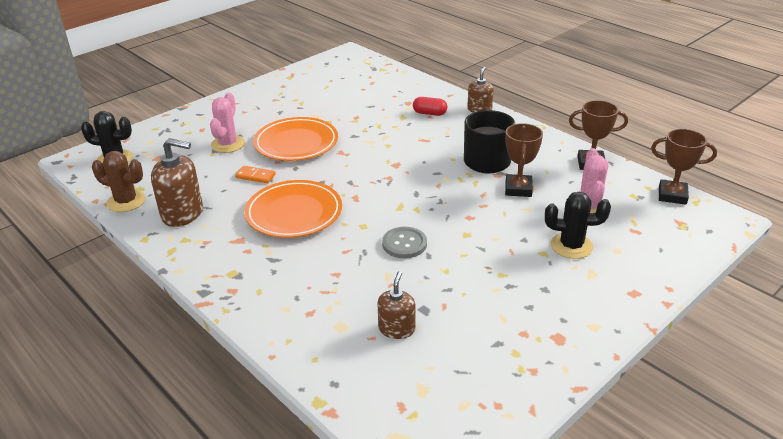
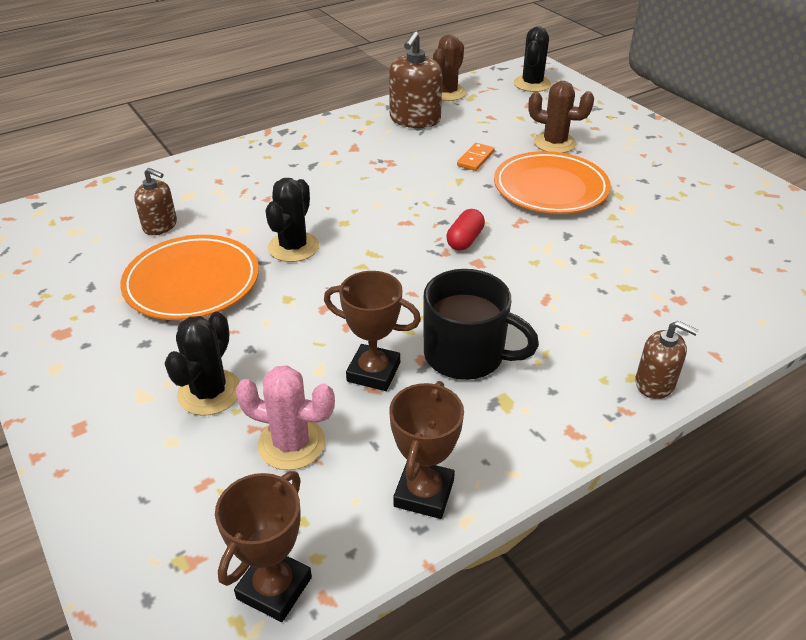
camera: 100 degrees right, 5 degrees up
pink cactus [210,93,245,153] -> brown cactus [528,81,594,153]
orange plate [244,180,342,238] -> orange plate moved to [120,235,259,320]
grey button [382,227,427,258] -> black cactus [266,178,319,262]
red capsule [413,97,447,116] -> red capsule moved to [446,209,485,251]

